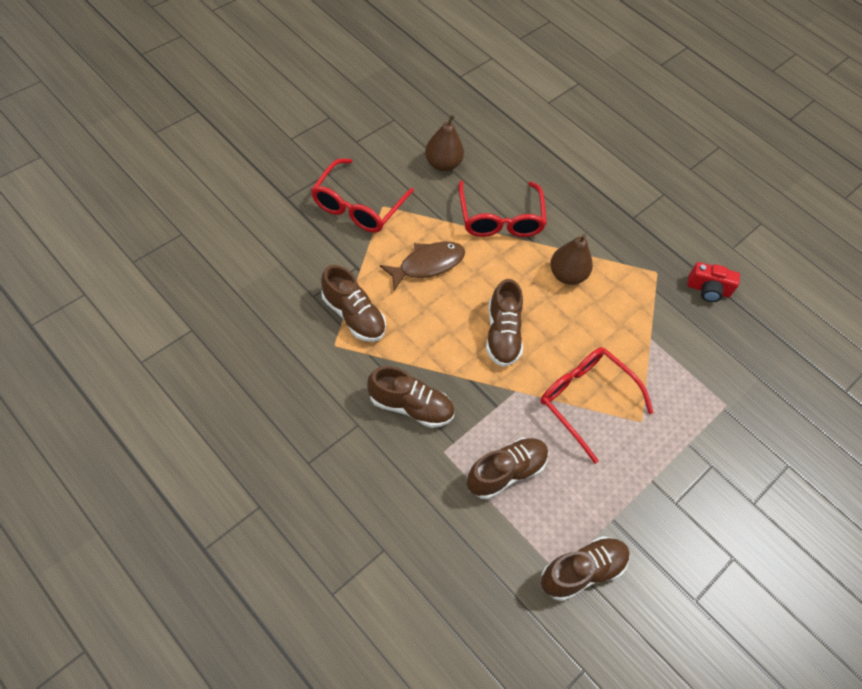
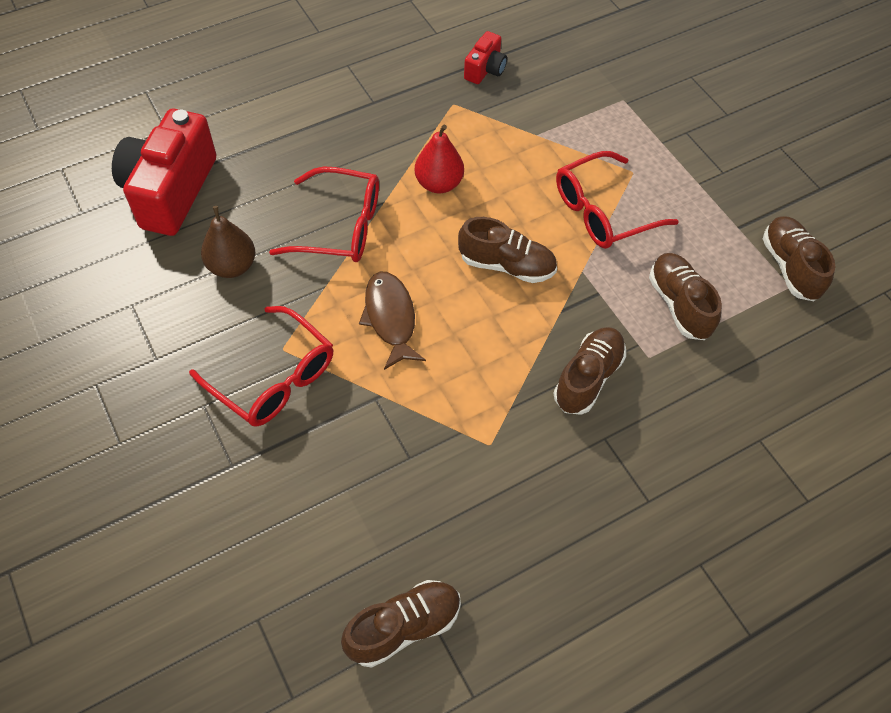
camera: 70 degrees left, 0 degrees up
brown shoe [321,265,386,342] -> brown shoe moved to [341,580,461,667]
brown pear [550,234,593,285] -> red pear [415,124,464,193]
none -> red camera [112,109,216,236]

